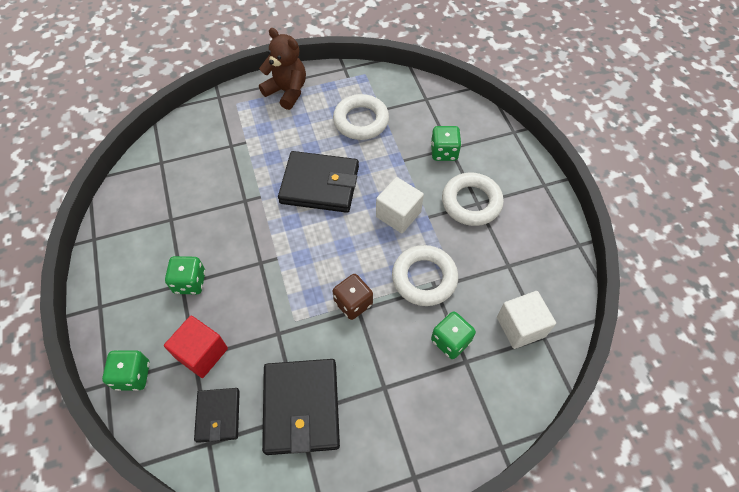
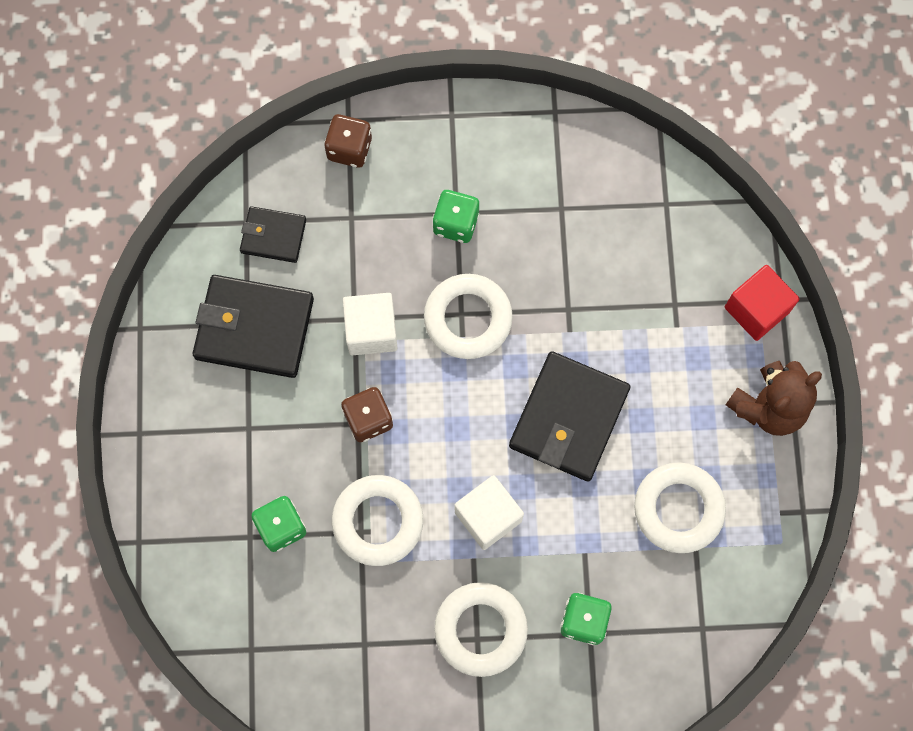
camera: 105 degrees right, 15 degrees up
green dice [102,350,150,391] -> brown dice [324,114,372,168]
red cube [164,315,228,378] -> red cube moved to [725,265,799,341]
white cube [497,291,556,349] -> white cube moved to [343,293,397,355]
none -> white ring [424,274,513,359]

